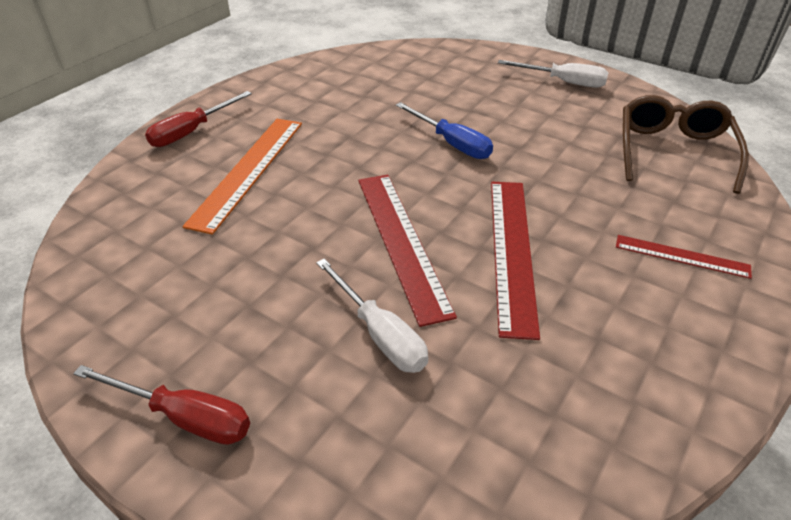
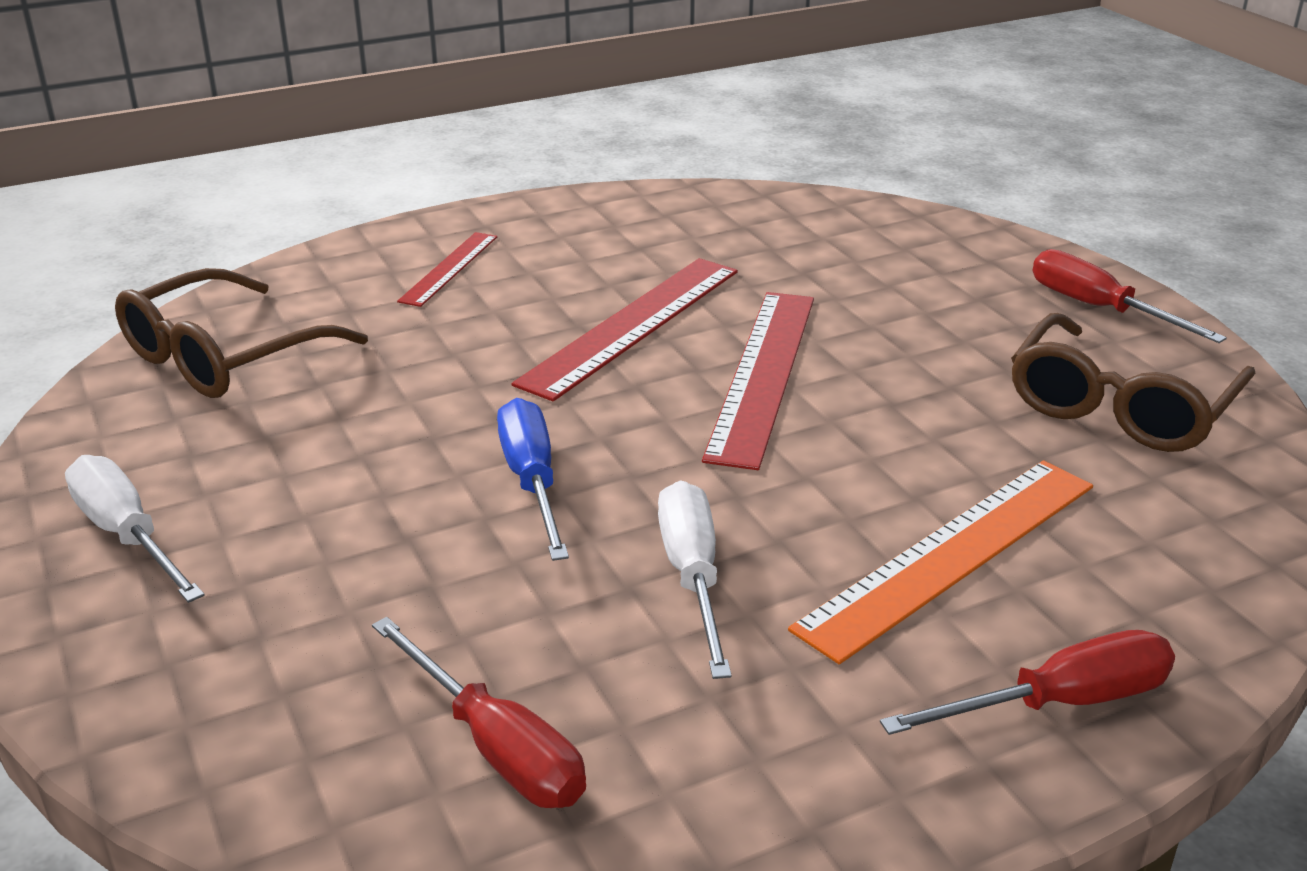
camera: 150 degrees left, 10 degrees down
white screwdriver [316,259,428,373] -> white screwdriver moved to [658,480,732,679]
red ruler [616,235,752,279] -> red ruler turned 60 degrees clockwise [397,232,497,307]
none -> red screwdriver [372,617,586,808]
none -> brown glasses [1011,313,1256,452]

